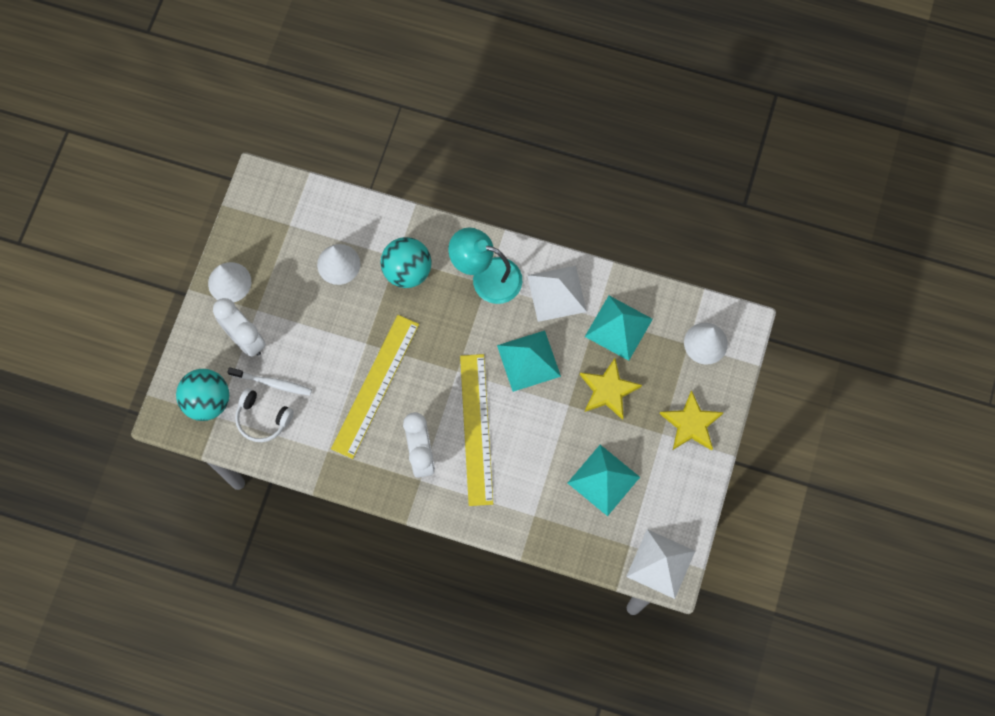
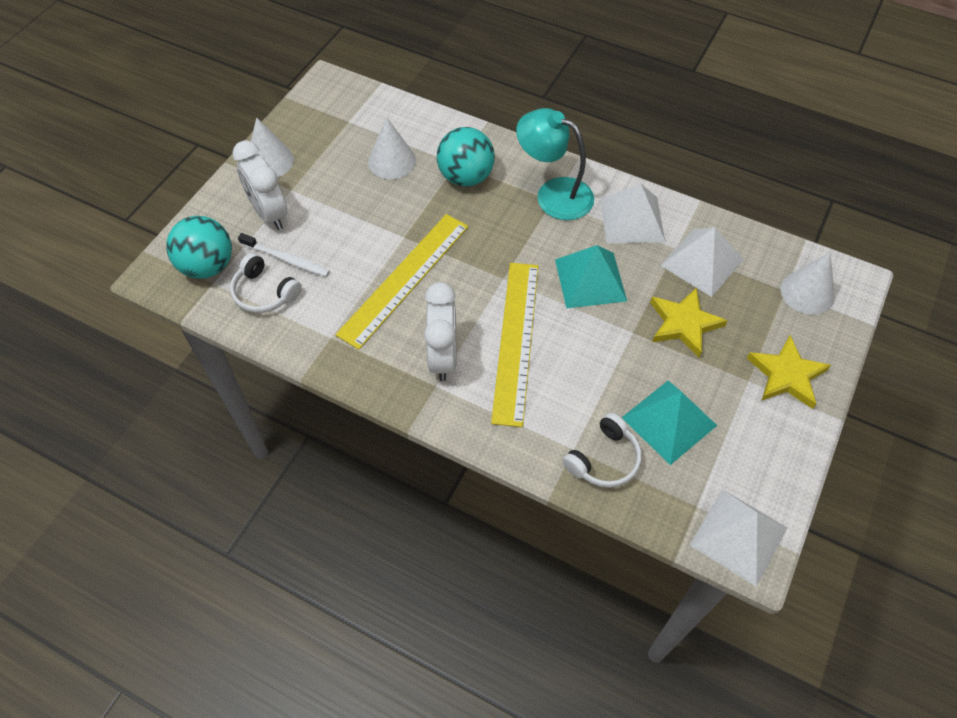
camera: 10 degrees right, 15 degrees down
turquoise pyramid [585,296,653,361] -> white pyramid [660,227,744,297]
none -> white headphones [563,413,642,488]

